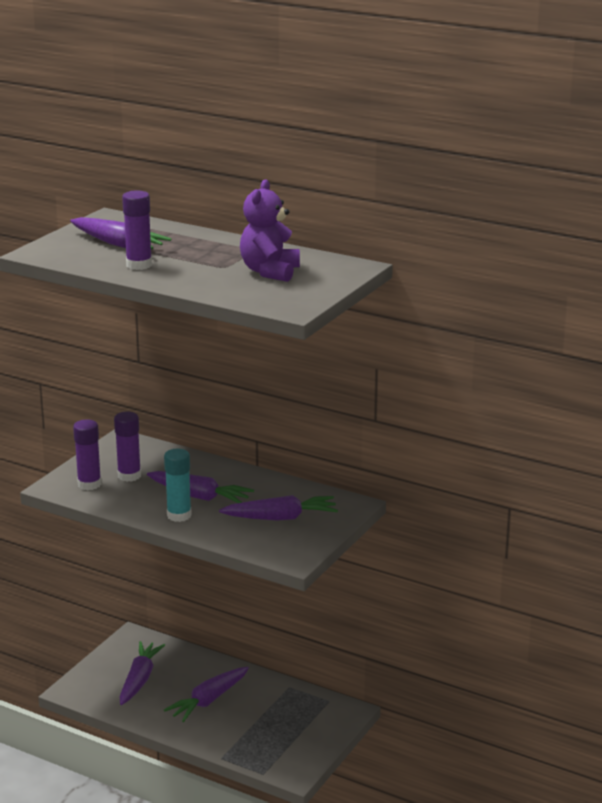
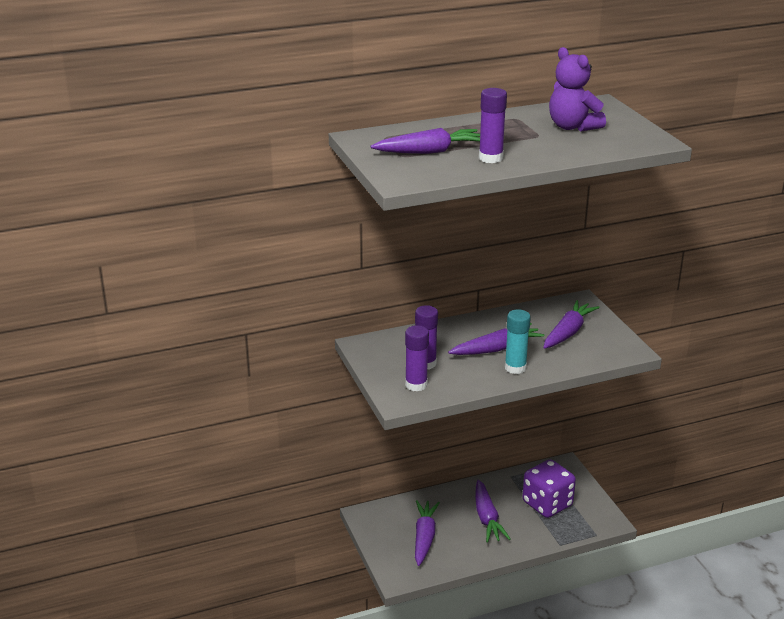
camera: 50 degrees left, 5 degrees up
purple carrot [120,641,165,705] -> purple carrot turned 45 degrees clockwise [415,500,440,566]
none -> purple dice [522,459,576,518]

